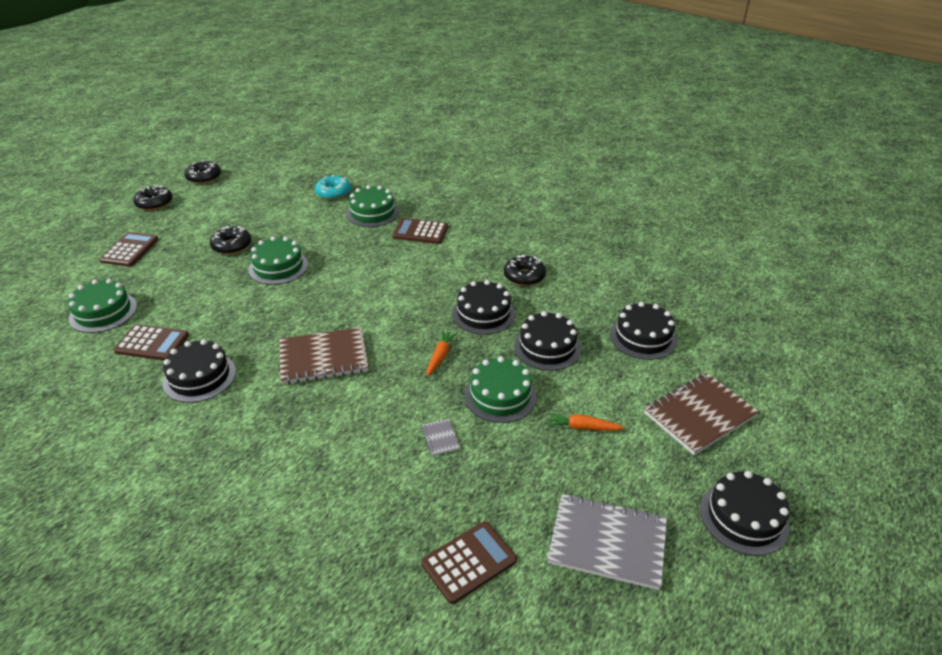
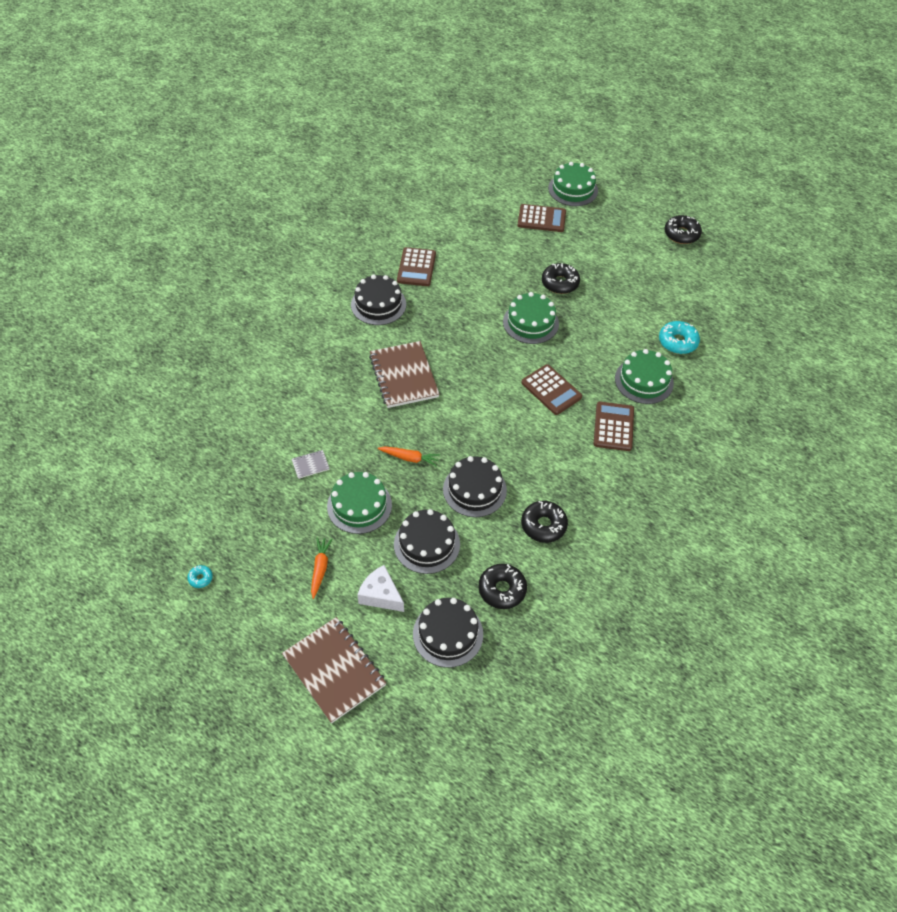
camera: 85 degrees right, 15 degrees up
green cake [68,279,137,333] -> green cake moved to [548,162,598,206]
black donut [133,185,172,211] -> black donut moved to [478,564,527,609]
brown calculator [421,521,517,604] -> brown calculator moved to [521,364,582,415]
grey notebook [547,494,667,590] -> turquoise donut [187,565,213,588]
black cake [700,471,790,556] -> none
none -> white cheese [357,565,404,612]

